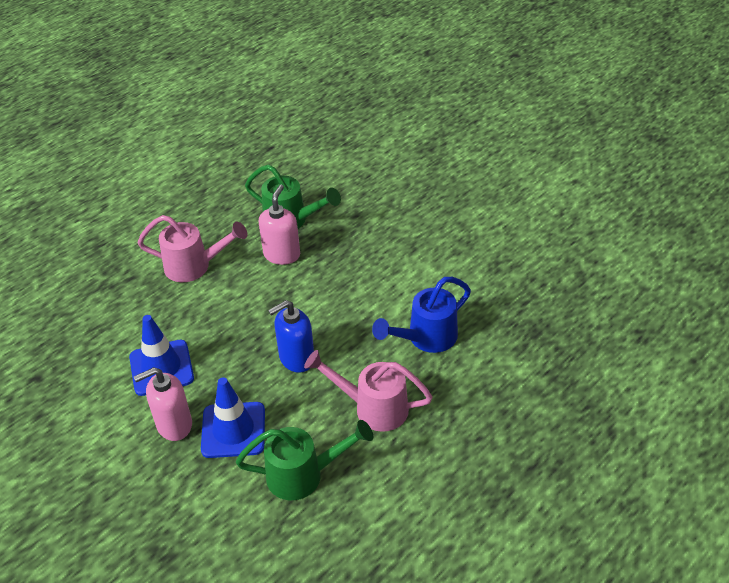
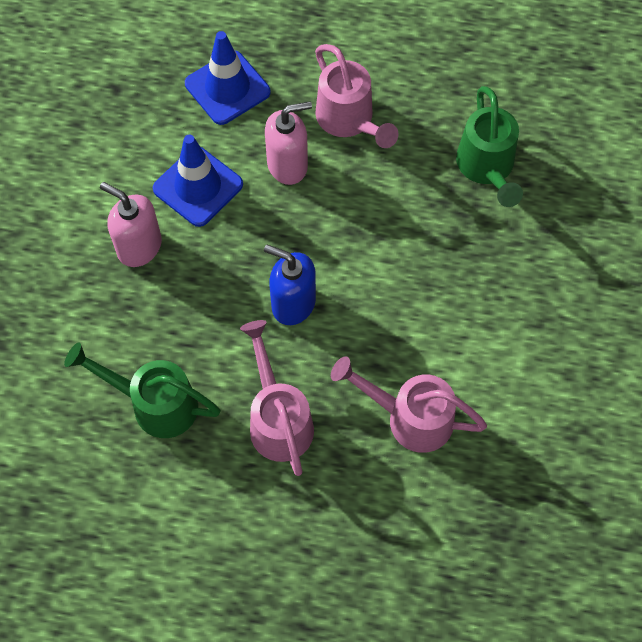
camera: 55 degrees right, 20 degrees up
blue traffic cone [201,377,265,458] -> blue traffic cone moved to [185,31,271,125]
green watering can [236,420,373,500] -> green watering can turned 150 degrees clockwise [64,343,221,438]
pink soap dispenser [258,185,300,265] -> pink soap dispenser moved to [265,101,312,185]
blue watering can [372,277,471,353] -> pink watering can [331,356,487,453]

